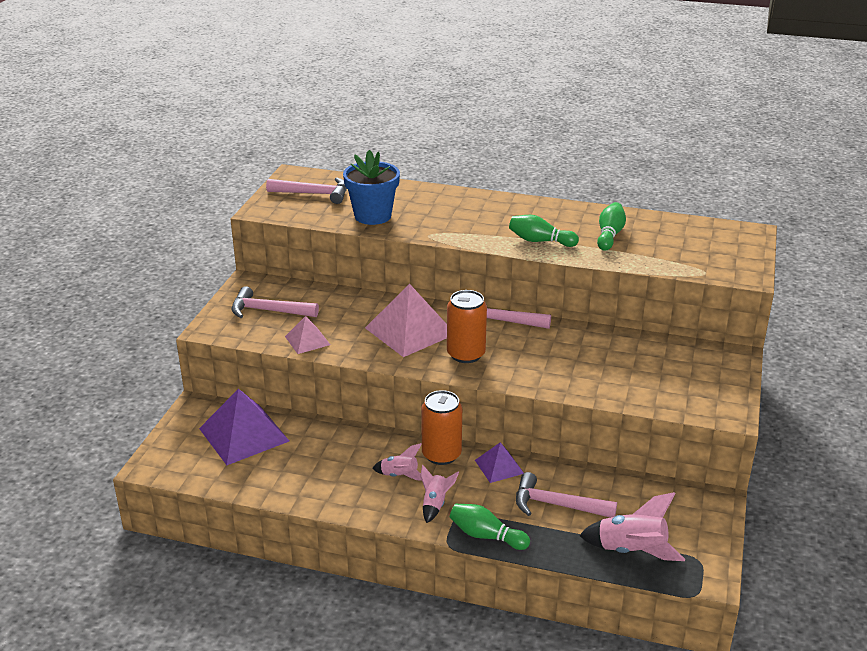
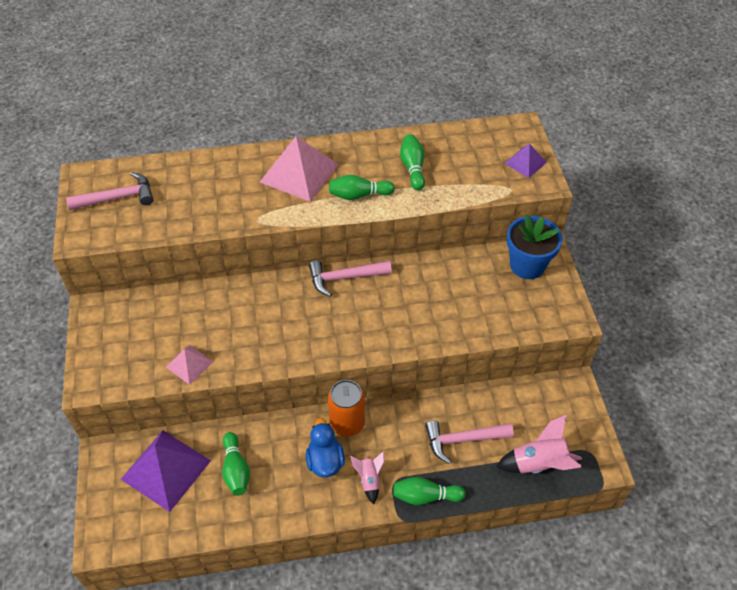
camera: 25 degrees left, 20 degrees up
pink hammer [231,286,319,318] -> none
blue flower pot [343,150,400,225] -> blue flower pot moved to [507,215,563,279]
pink pyramid [365,284,447,357] -> pink pyramid moved to [260,136,339,202]
pink rocket [372,443,422,480] -> blue duck [306,418,345,477]
orange can [447,290,487,363] -> none
purple pyramid [475,442,524,483] -> purple pyramid moved to [504,144,547,178]
none -> green bowling pin [222,432,250,495]

